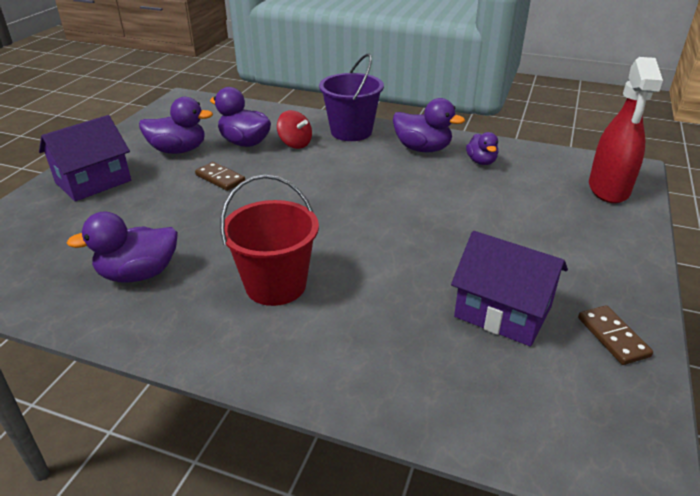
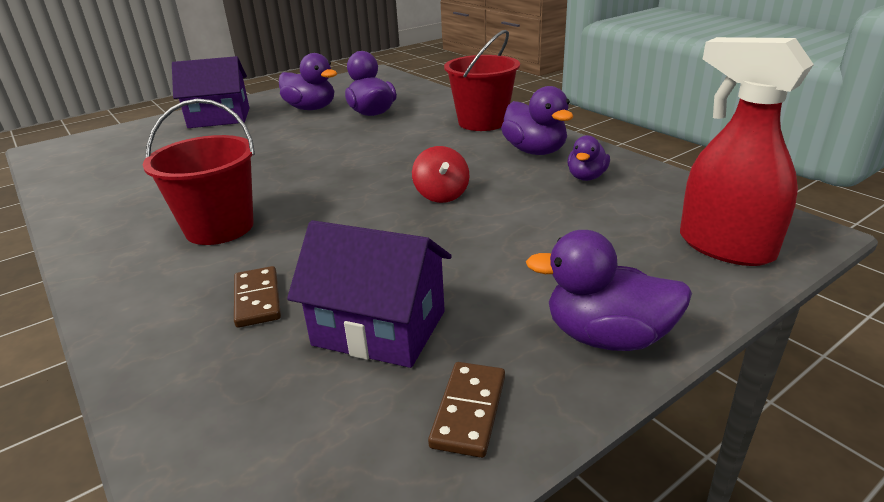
camera: 35 degrees right, 5 degrees down
purple duck [67,211,178,282] -> purple duck moved to [526,230,692,351]
brown domino [195,162,245,191] -> brown domino moved to [234,266,281,328]
red spinning top [277,110,312,149] -> red spinning top moved to [412,146,470,203]
purple bucket [319,54,384,141] -> red bucket [444,30,520,131]
purple house [451,231,568,347] -> purple house turned 45 degrees counterclockwise [287,220,452,368]
red spray bottle [589,57,663,203] -> red spray bottle turned 90 degrees clockwise [680,37,814,266]

